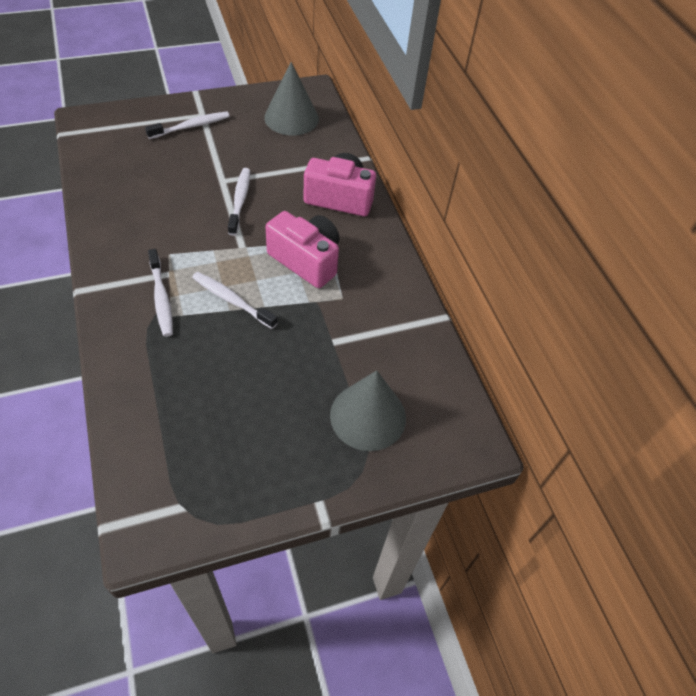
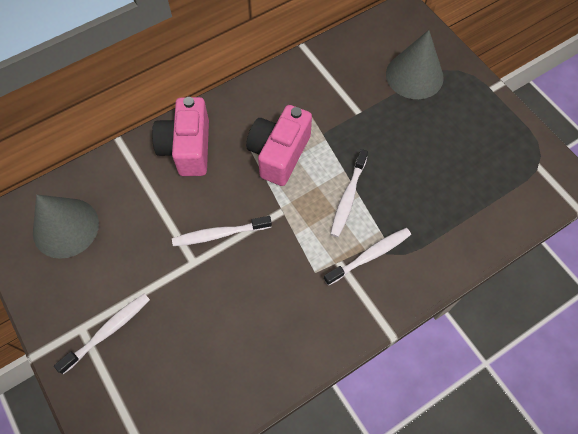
camera: 100 degrees left, 10 degrees up
white toothbrush [145,111,230,139] -> white toothbrush turned 90 degrees clockwise [54,293,150,374]

